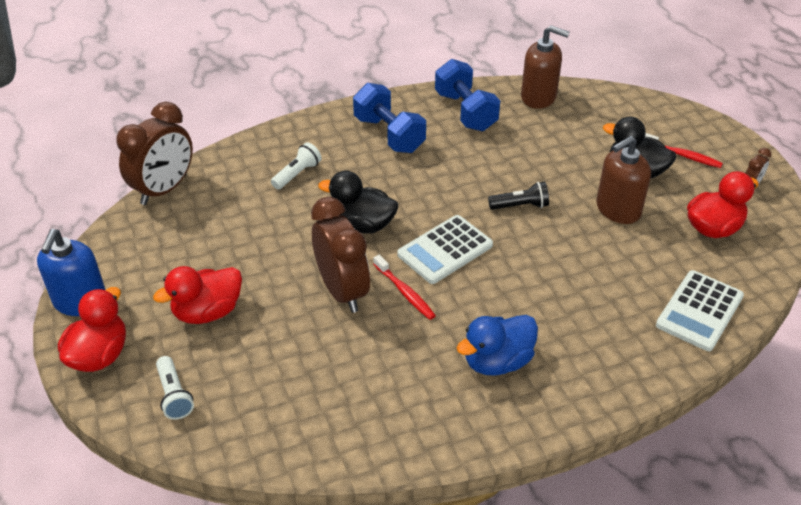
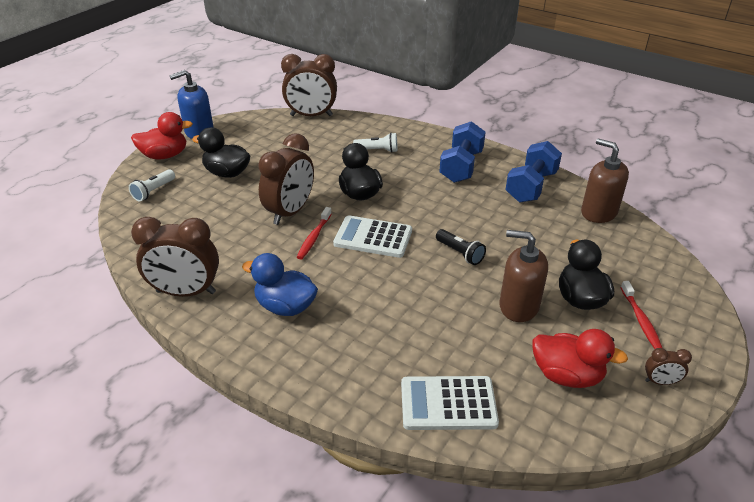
camera: 55 degrees right, 5 degrees down
red duck [153,266,242,324] -> black duck [192,127,250,178]
brown soap dispenser [521,25,570,109] -> brown soap dispenser turned 150 degrees clockwise [581,138,629,223]
none -> brown clock [131,217,219,297]

